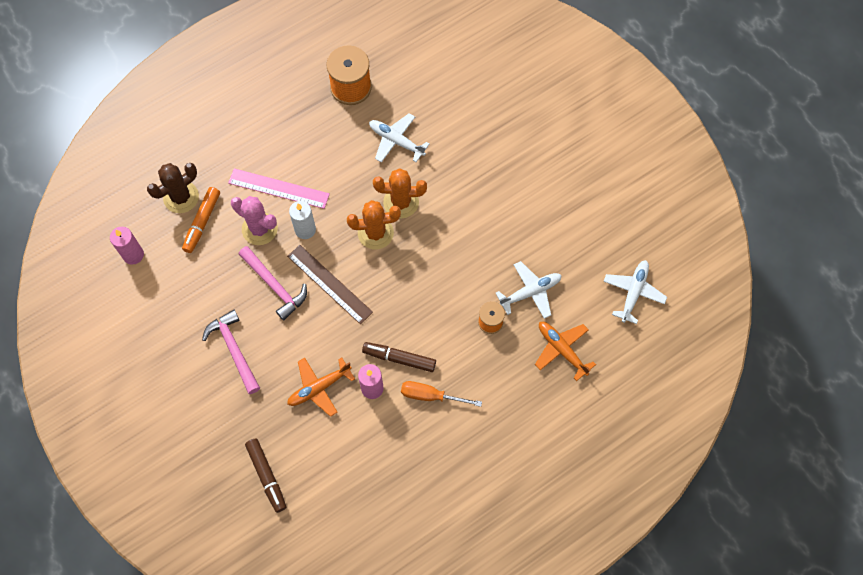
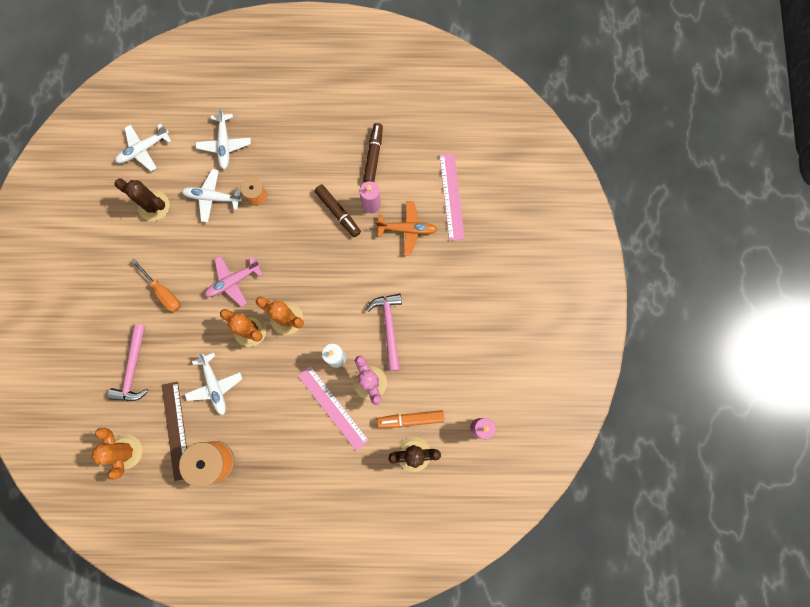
camera: 145 degrees left, 10 degrees up
orange marker [182,187,220,253] -> orange marker turned 150 degrees counterclockwise [377,410,444,428]
pink hammer [202,310,260,394] -> pink hammer moved to [107,324,148,401]
brown marker [245,439,286,513] -> brown marker moved to [363,123,383,183]
brown ruler [287,245,373,324] -> brown ruler moved to [162,382,187,481]
orange screwdriver [401,381,482,407] -> orange screwdriver moved to [131,258,180,312]
orange plane [535,322,596,381] -> white plane [196,107,251,169]
none -> orange cactus [91,428,142,480]
none -> brown cactus [114,178,170,221]
none -> pink plane [204,255,263,307]
none -> pink ruler [439,153,465,241]

